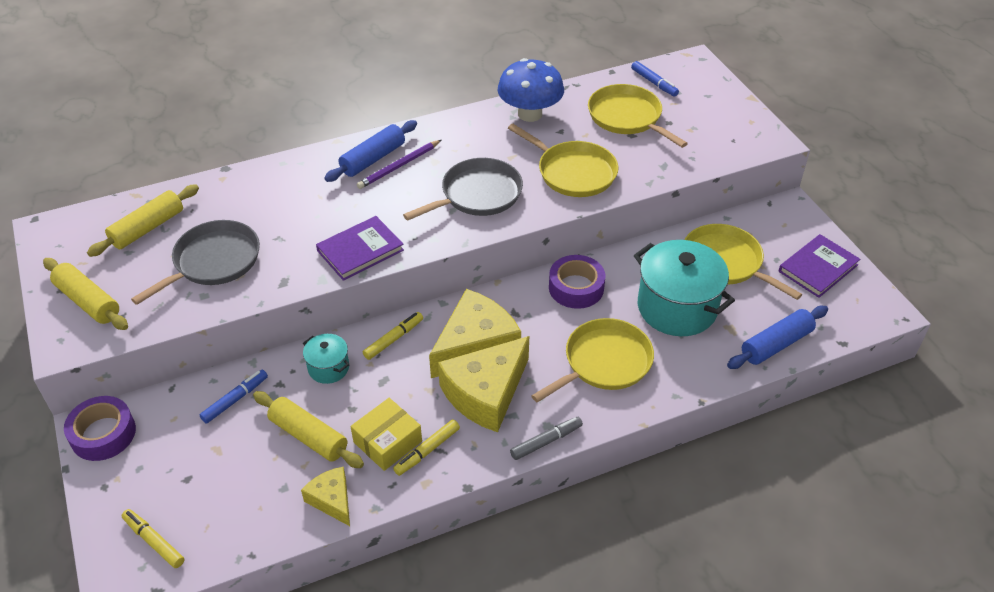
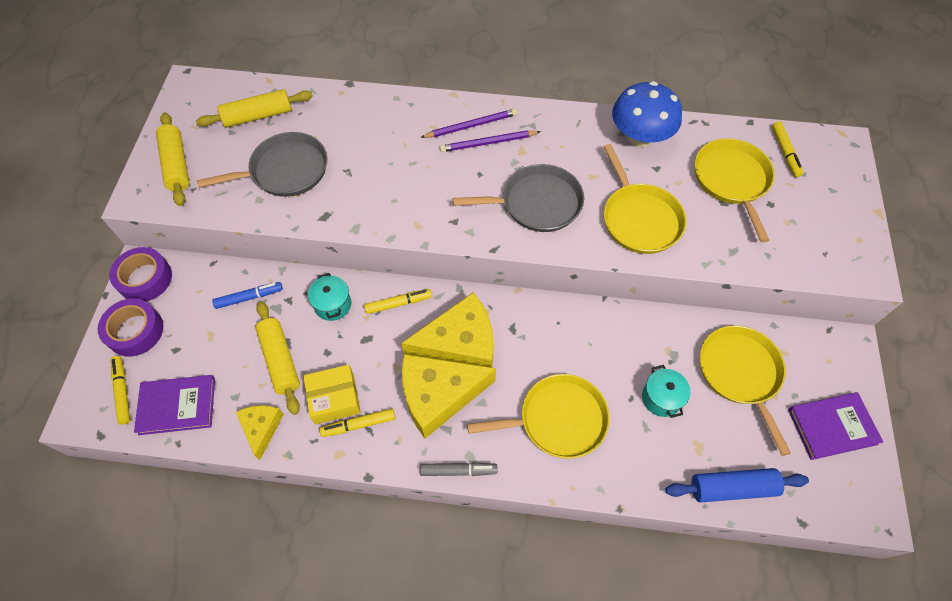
camera: 30 degrees right, 15 degrees up
purple book [316,216,404,281] -> purple book moved to [134,375,215,435]
blue rolling pin [324,120,417,182] -> purple pencil [420,109,517,138]
purple tape [549,255,605,309] -> purple tape moved to [98,298,163,357]
blue marker [631,61,679,97] -> yellow marker [772,121,803,177]
turquoise pot [634,240,735,336] -> turquoise pot [642,365,690,418], size x0.49

